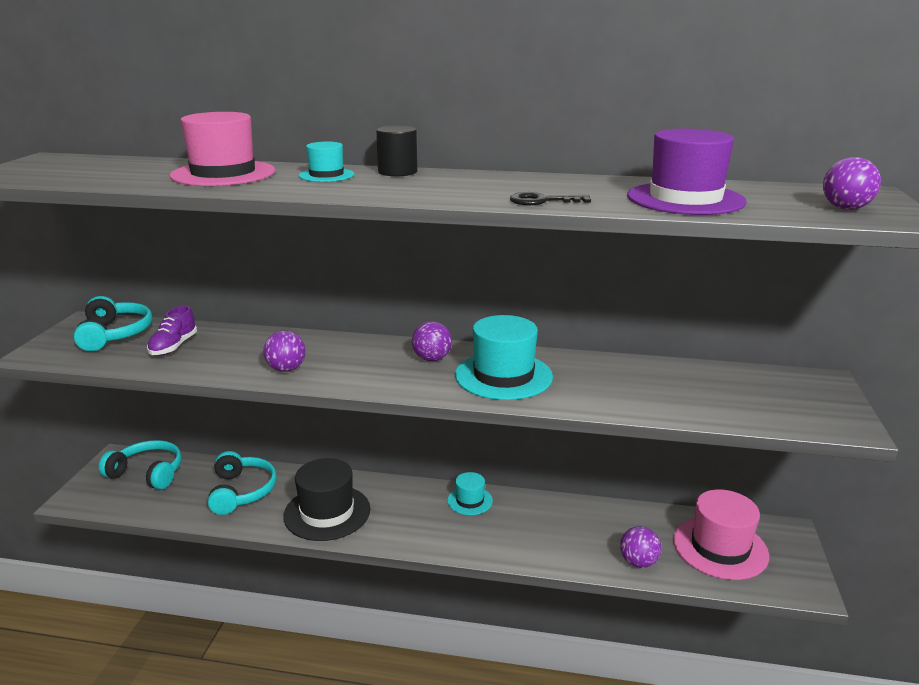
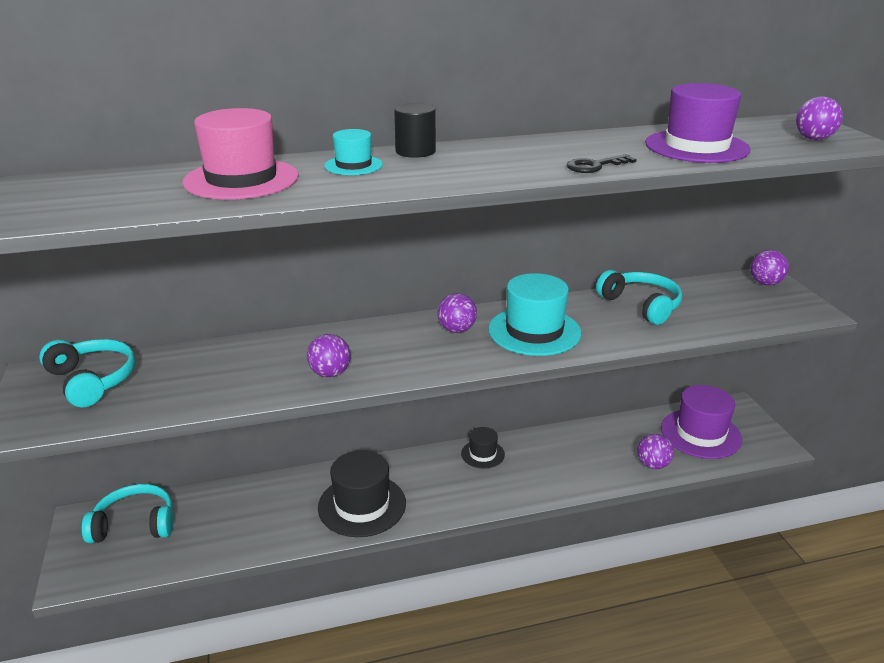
camera: 25 degrees left, 5 degrees up
purple shoe [147,306,197,356] -> none
turquoise headphones [208,451,277,515] -> turquoise headphones moved to [596,270,682,325]
turquoise hat [447,472,493,515] -> black hat [461,427,505,469]
pink hat [673,489,769,580] -> purple hat [661,385,742,459]
none -> purple ball [750,250,789,285]

